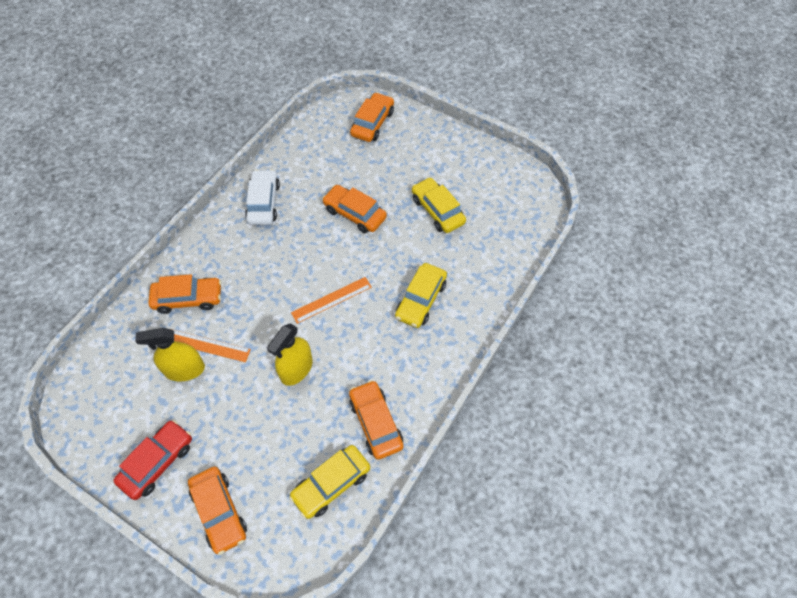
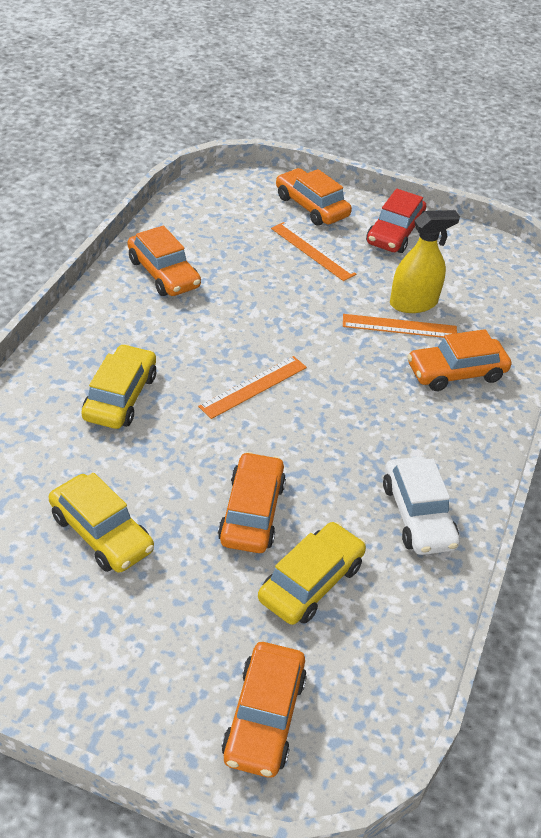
camera: 165 degrees right, 15 degrees down
yellow spray bottle [267,323,313,386] -> none
yellow car [289,445,370,519] -> yellow car moved to [258,522,366,625]
orange car [322,185,387,233] -> orange car turned 105 degrees counterclockwise [218,452,286,553]
none -> orange ruler [271,222,356,281]

